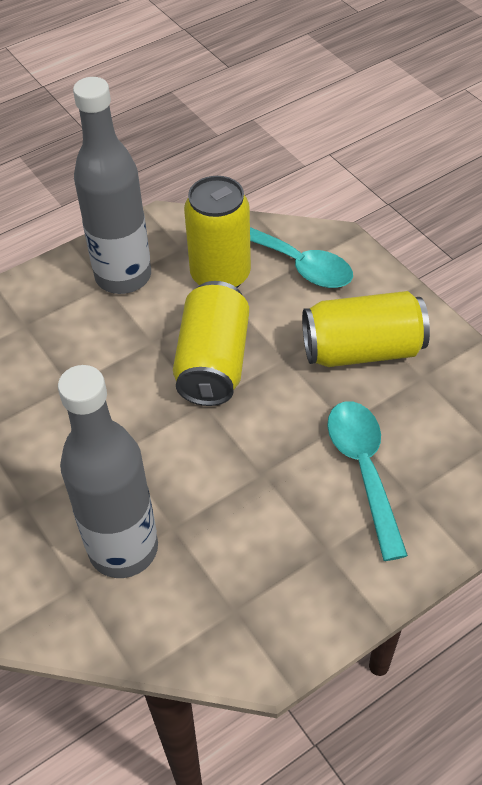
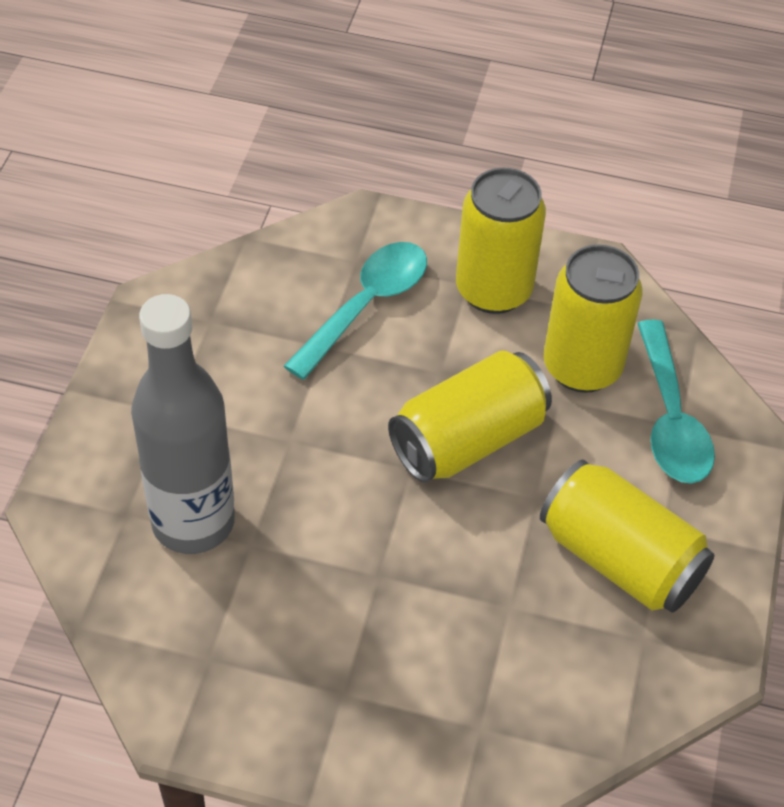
camera: 45 degrees right, 0 degrees up
grey bottle [73,77,151,294] -> yellow can [456,168,546,314]
turquoise spoon [327,401,408,561] -> turquoise spoon moved to [284,242,427,380]

